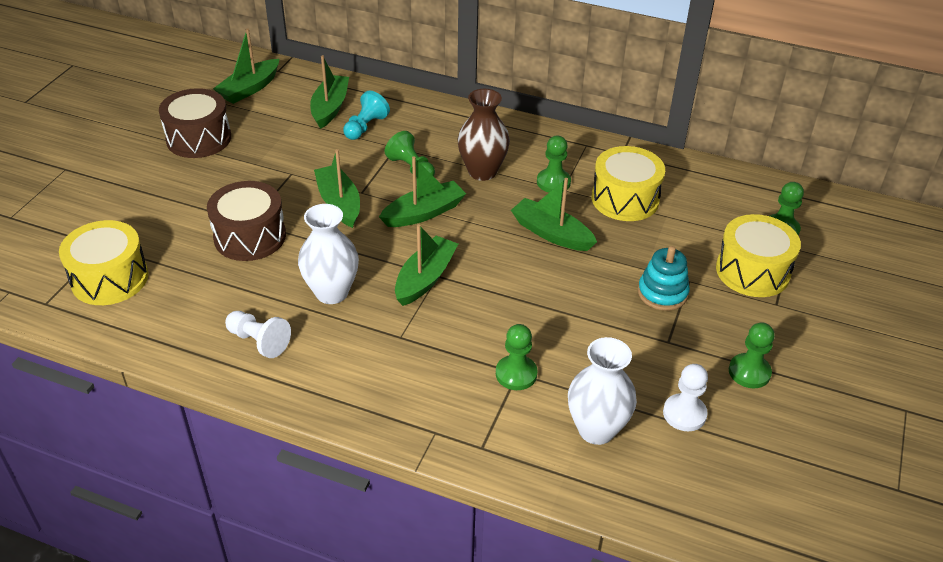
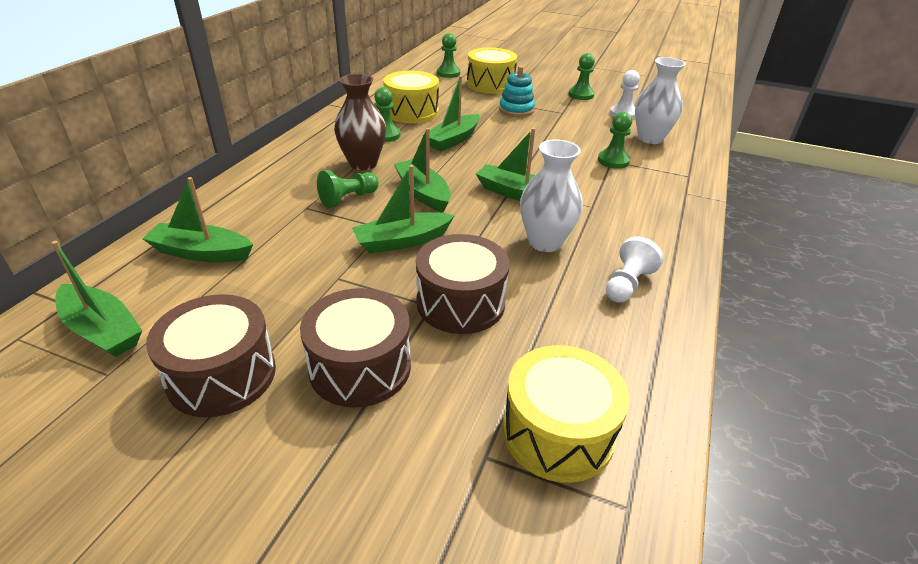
camera: 90 degrees left, 5 degrees down
turquoise pawn [343,91,390,140] -> none
none -> brown drum [300,288,411,408]

